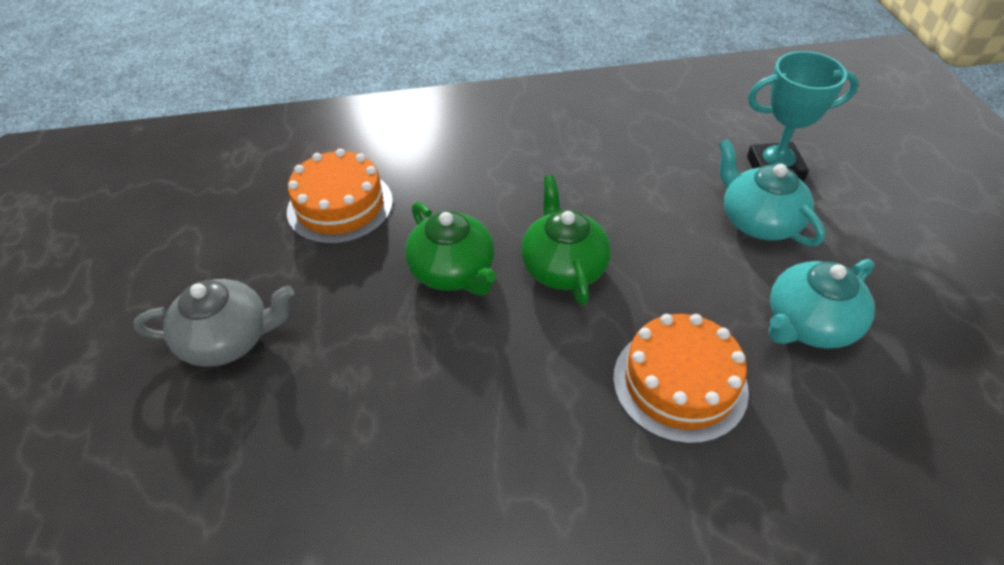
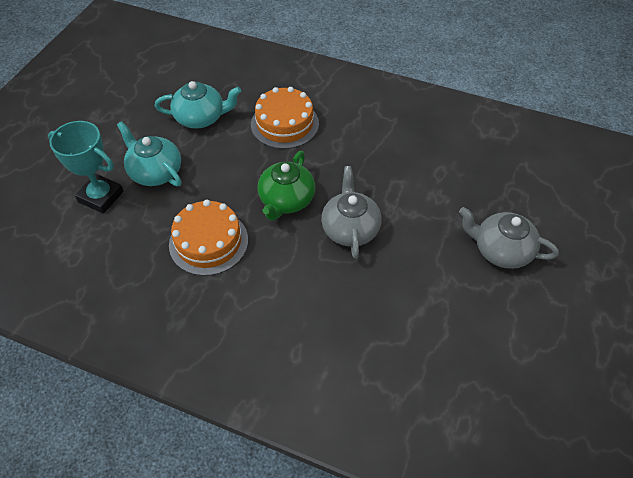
camera: 150 degrees left, 5 degrees up
orange cake [287,149,393,244] -> orange cake moved to [169,200,248,276]
green teapot [405,202,496,295] -> grey teapot [321,166,382,259]
turquoise teapot [719,139,825,246] -> turquoise teapot turned 135 degrees clockwise [117,121,182,186]

